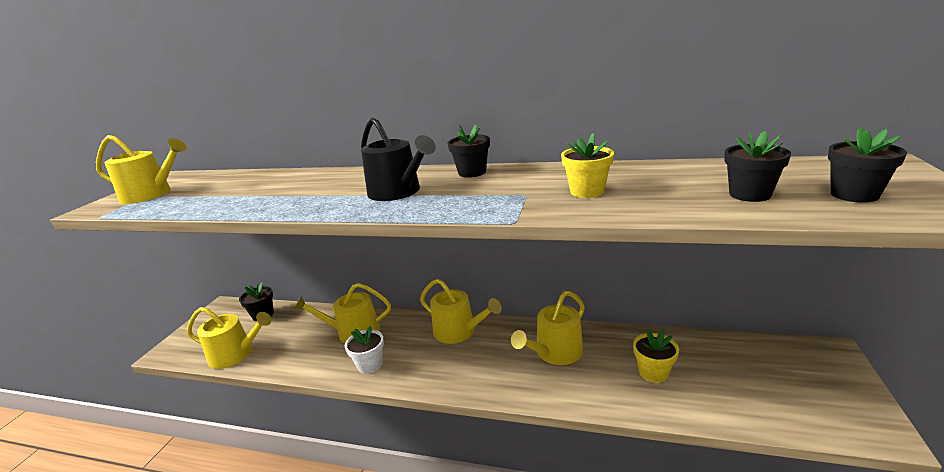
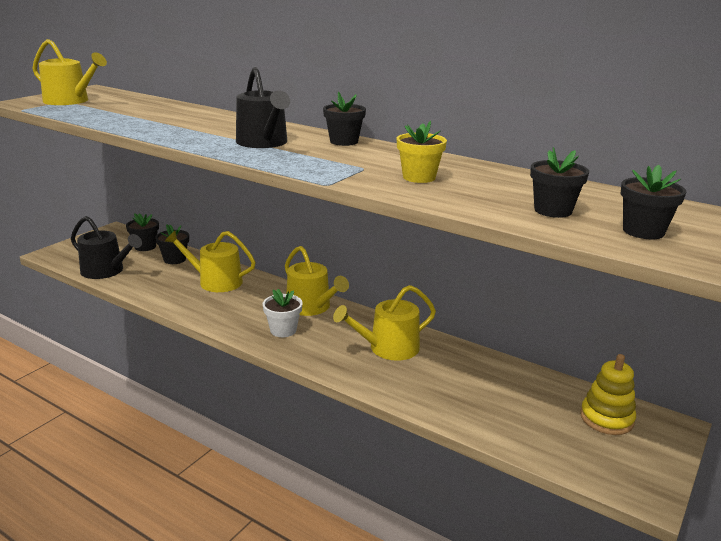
camera: 15 degrees right, 0 degrees up
yellow watering can [187,307,272,369] -> black watering can [71,216,142,279]
white flower pot [345,326,384,374] -> white flower pot moved to [262,289,303,337]
yellow flower pot [633,329,679,383] -> none
none -> black flower pot [155,224,189,264]
none -> yellow stacking toy [580,354,636,435]

